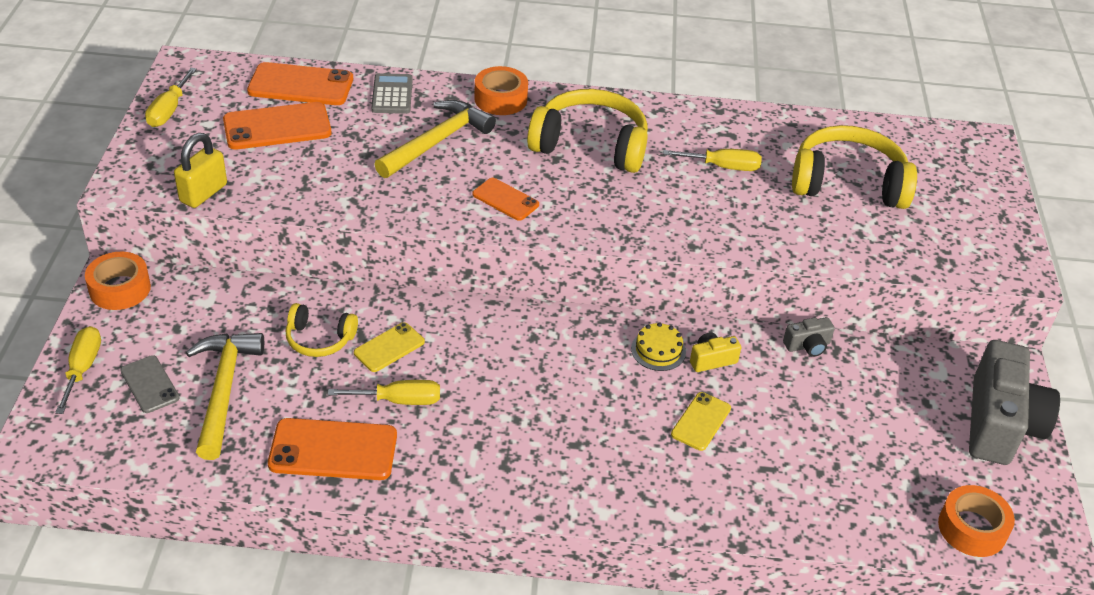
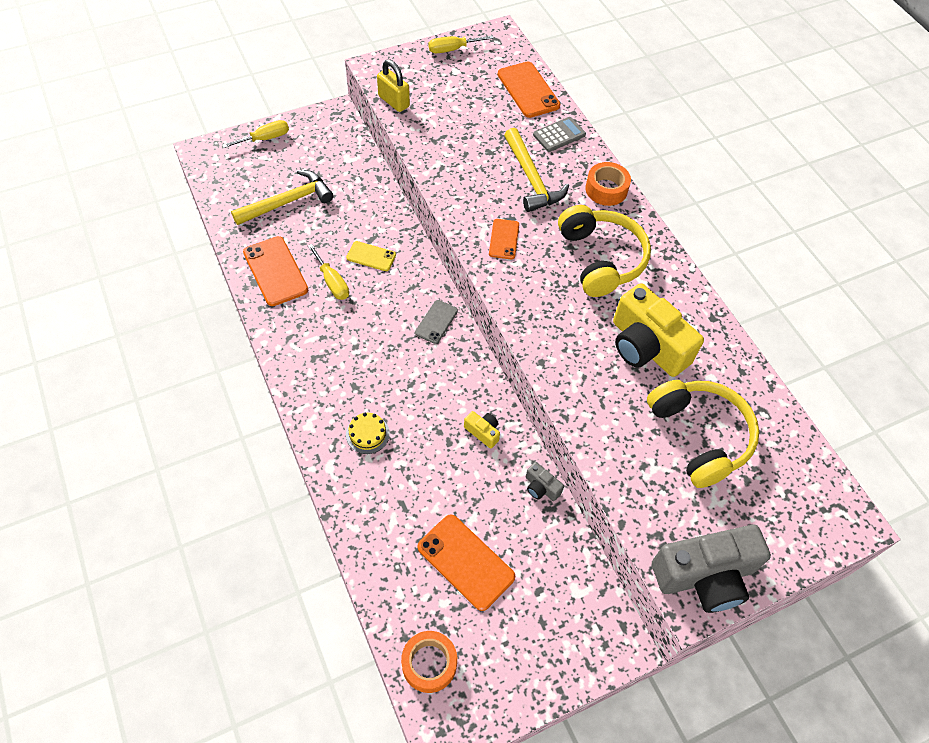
camera: 60 degrees right, 15 degrees up
orange tape [85,252,151,310] -> none
grey phone [120,355,179,413] -> grey phone moved to [415,300,458,344]
yellow padlock [174,133,227,208] -> yellow padlock turned 45 degrees clockwise [377,59,410,112]
orange phone [223,102,332,150] -> orange phone moved to [417,514,515,611]
yellow headphones [286,303,358,357] -> none
yellow hammer [374,100,496,178] -> yellow hammer turned 60 degrees clockwise [504,128,569,212]
yellow cake [631,322,686,371] -> yellow cake moved to [346,413,390,454]
yellow screwdriver [663,149,762,171] -> yellow camera [613,283,704,377]
yellow phone [671,392,731,451] -> none
grey camera [969,340,1060,465] -> grey camera moved to [652,525,771,613]

